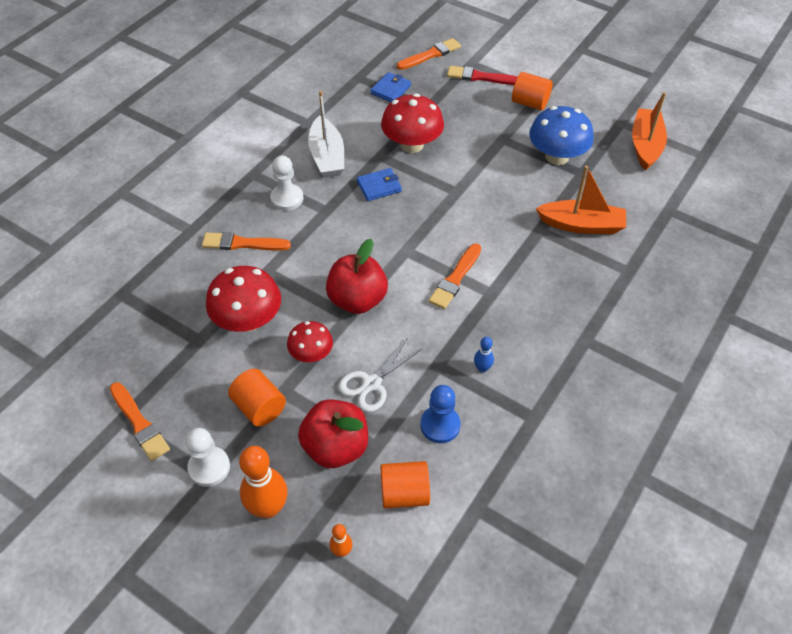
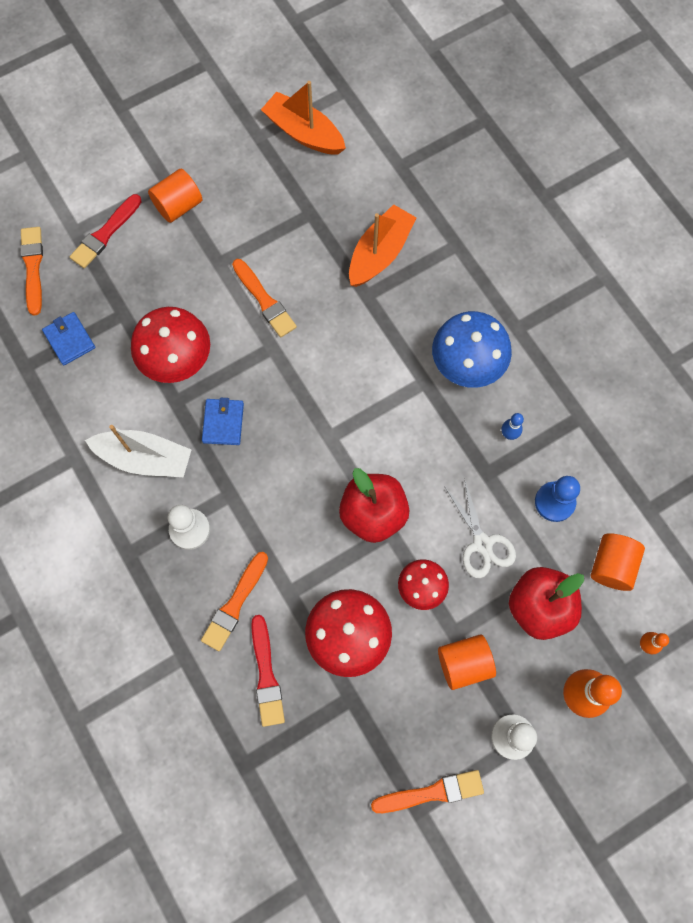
camera: 65 degrees left, 20 degrees up
orange brush [429,243,481,309] -> orange brush moved to [232,259,297,337]
blue mushroom [529,106,594,165] -> blue mushroom moved to [432,311,512,388]
none -> red brush [251,615,285,727]

